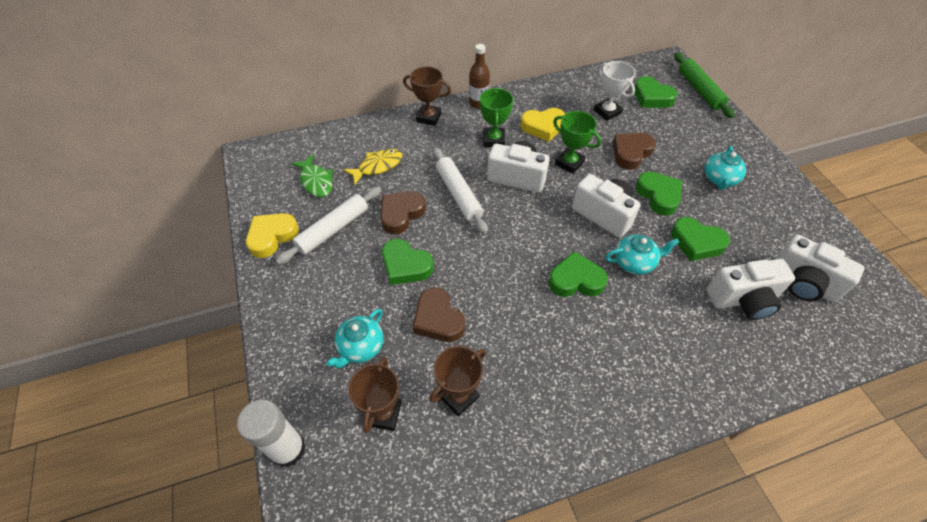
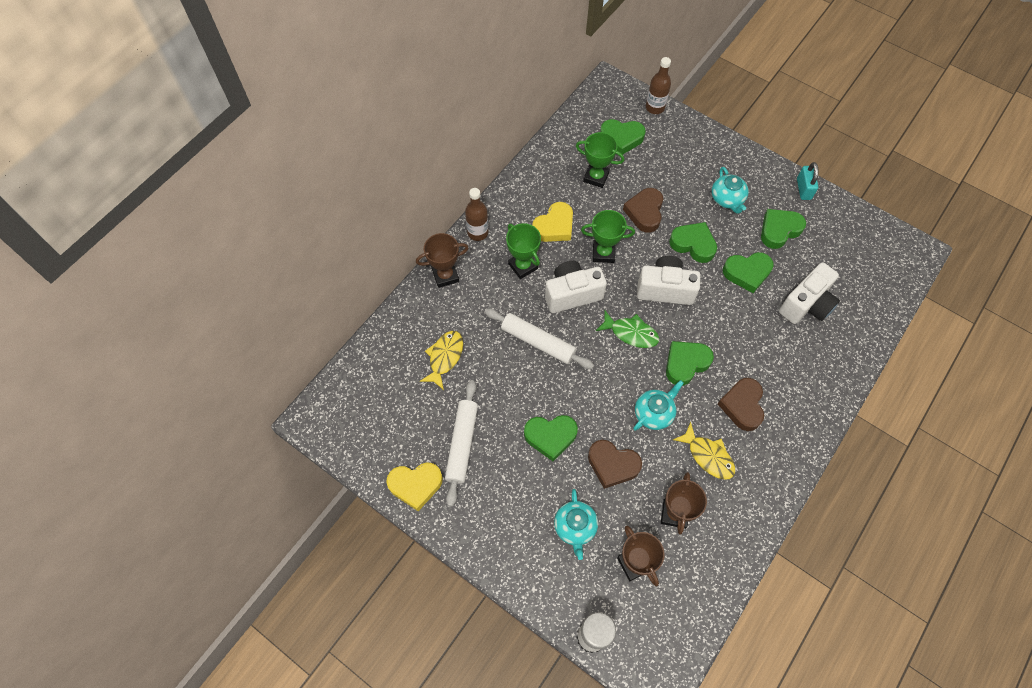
camera: 35 degrees left, 10 degrees up
yellow heart [246,213,299,258] -> yellow heart turned 105 degrees counterclockwise [386,462,443,511]
green fish [291,154,333,197] -> green fish moved to [596,310,659,348]
brown heart [380,191,426,234] -> brown heart moved to [718,378,764,431]
white trophy [594,61,636,121] -> green trophy [576,132,624,188]
turquoise teapot [605,235,679,275] -> turquoise teapot moved to [633,380,684,431]
green rolling pin [674,52,735,118] -> brown bottle [646,57,671,114]
white camera [776,235,864,302] -> none
none -> yellow fish [673,422,735,480]
none -> green heart [761,209,806,249]
none -> turquoise padlock [797,162,819,200]

